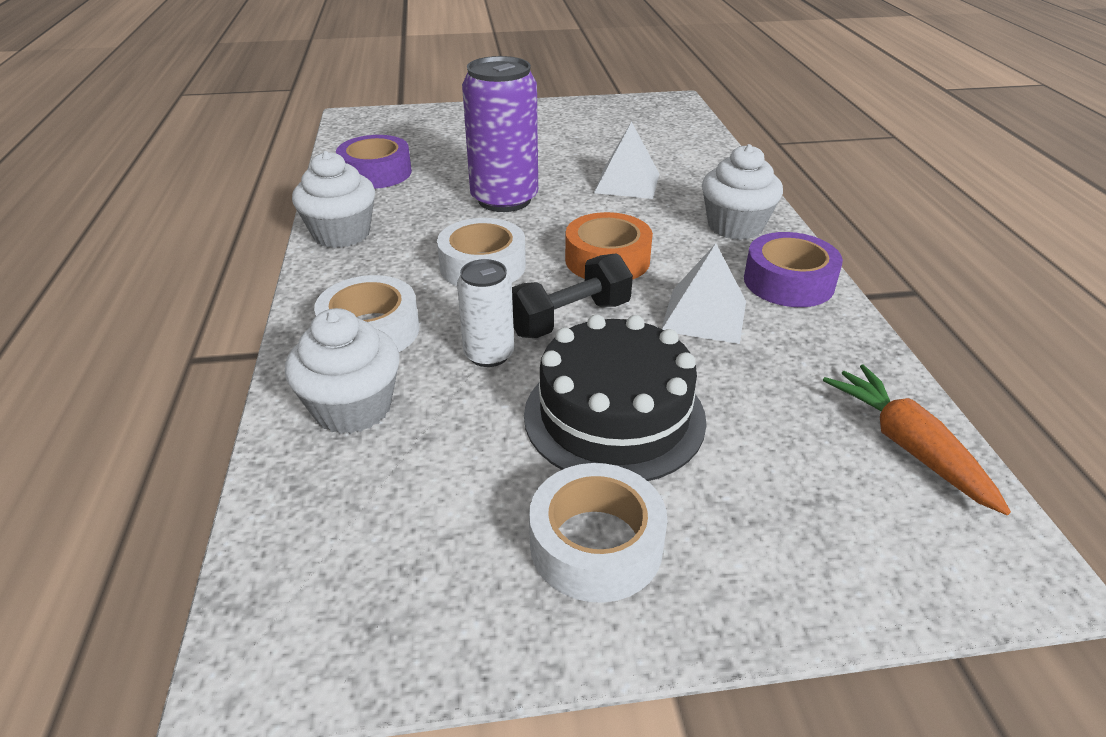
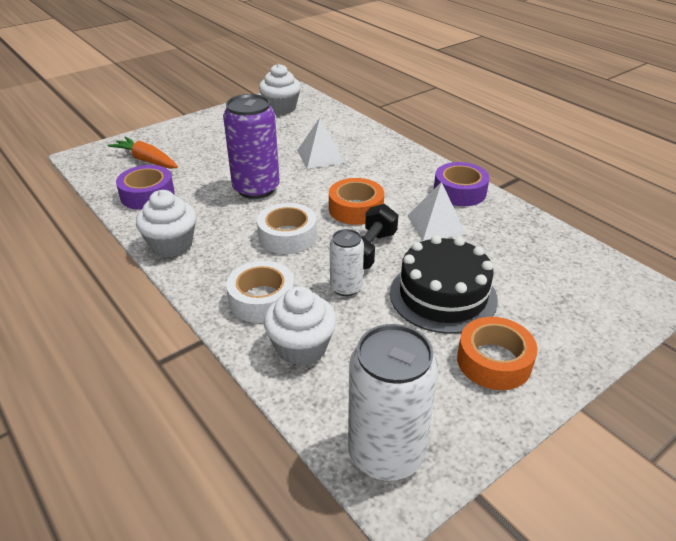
camera: 30 degrees left, 0 degrees up
white tape [529,463,668,603] -> orange tape [457,317,538,390]
white cupcake [702,144,783,240] -> white cupcake moved to [259,64,301,115]
orange carrot [823,364,1011,515] -> orange carrot moved to [108,136,178,169]
none -> white can [348,324,439,481]

